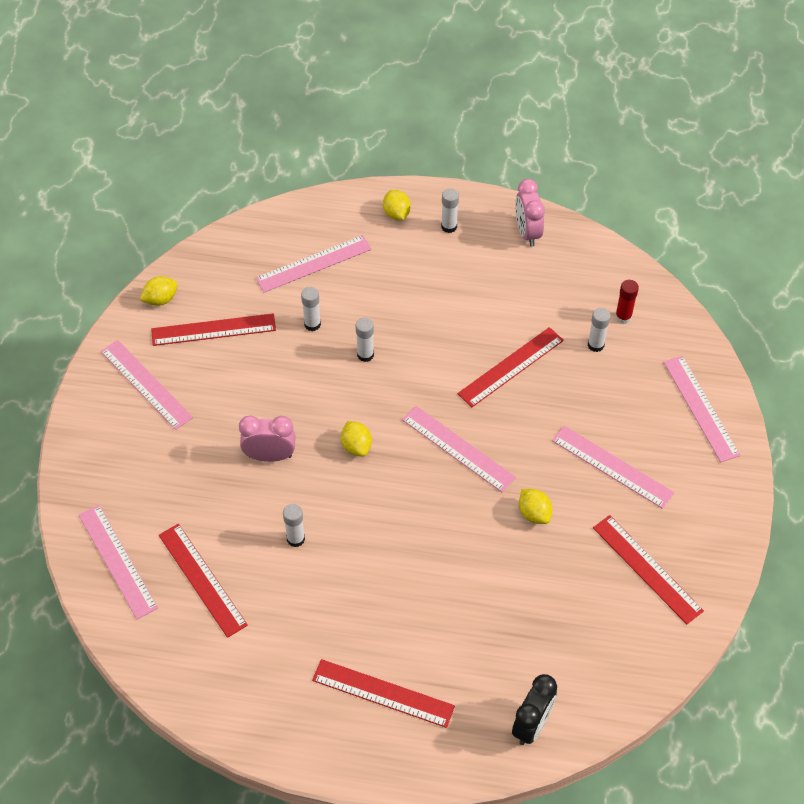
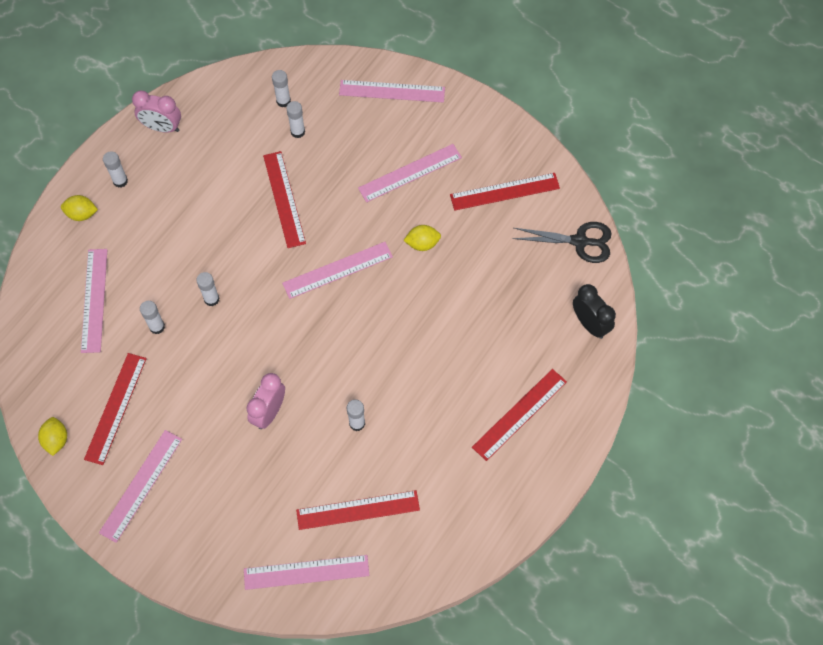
camera: 65 degrees left, 10 degrees up
pink ruler [101,340,193,430] -> pink ruler turned 45 degrees counterclockwise [99,430,182,543]
yellow lemon [341,421,372,457] -> none
red glue stick [615,280,639,324] -> white glue stick [272,70,291,107]
none -> black scissors [512,222,612,263]

